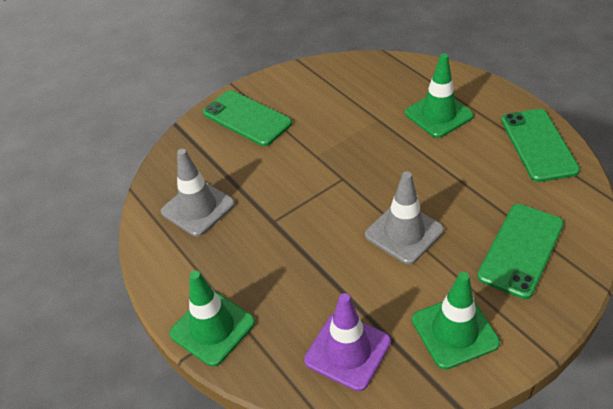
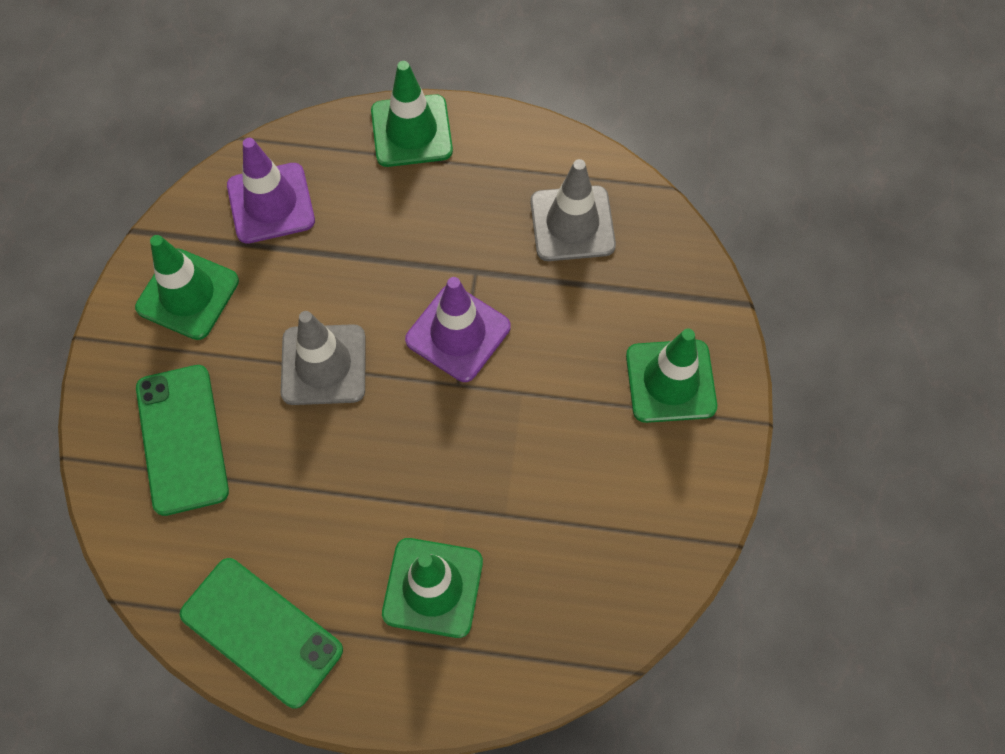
camera: 130 degrees right, 20 degrees up
green phone [203,90,292,146] -> green traffic cone [626,329,717,423]
none -> purple traffic cone [405,277,511,382]

